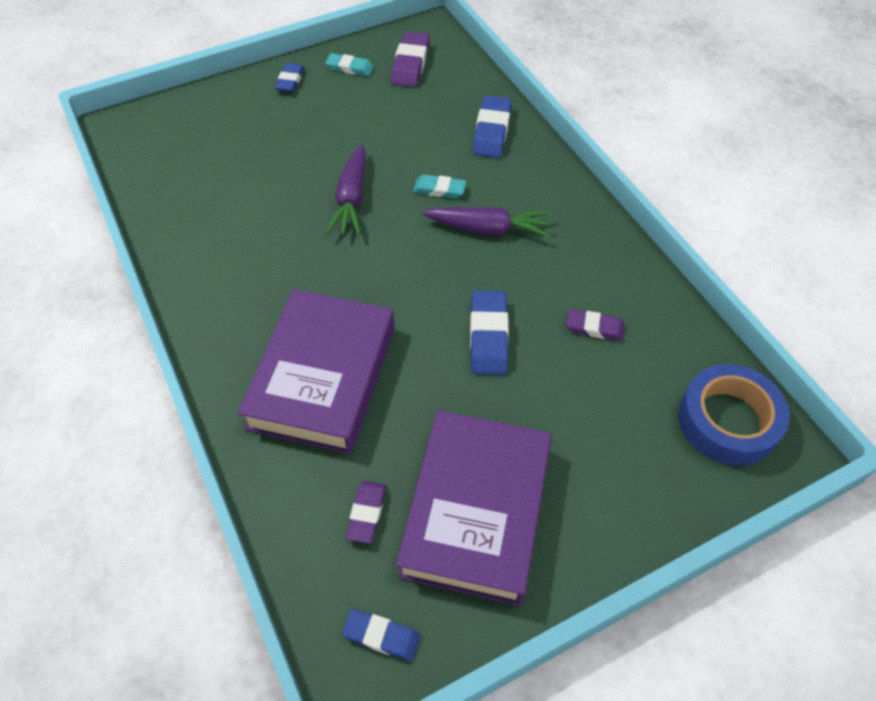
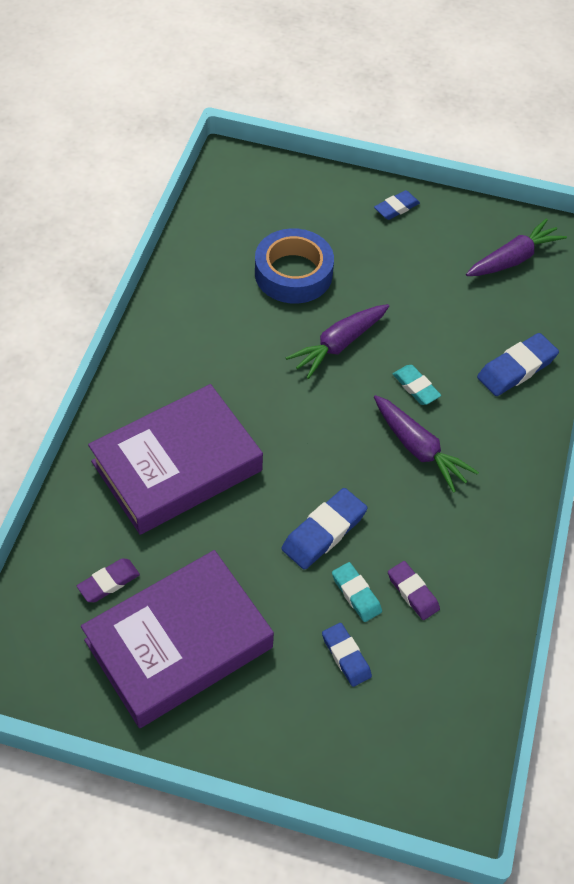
camera: 40 degrees right, 0 degrees up
turquoise eraser [326,53,374,76] -> turquoise eraser moved to [332,562,382,622]
blue eraser [342,609,420,661] -> blue eraser moved to [322,623,372,687]
purple eraser [390,32,430,87] -> purple carrot [466,218,567,276]
blue tape [678,364,789,466] -> blue tape moved to [255,228,334,304]

